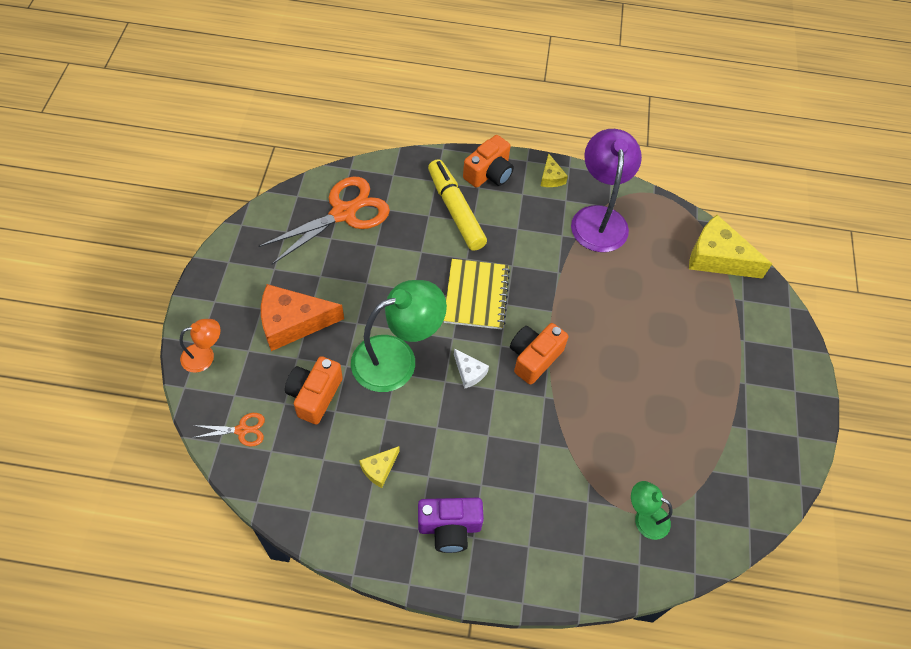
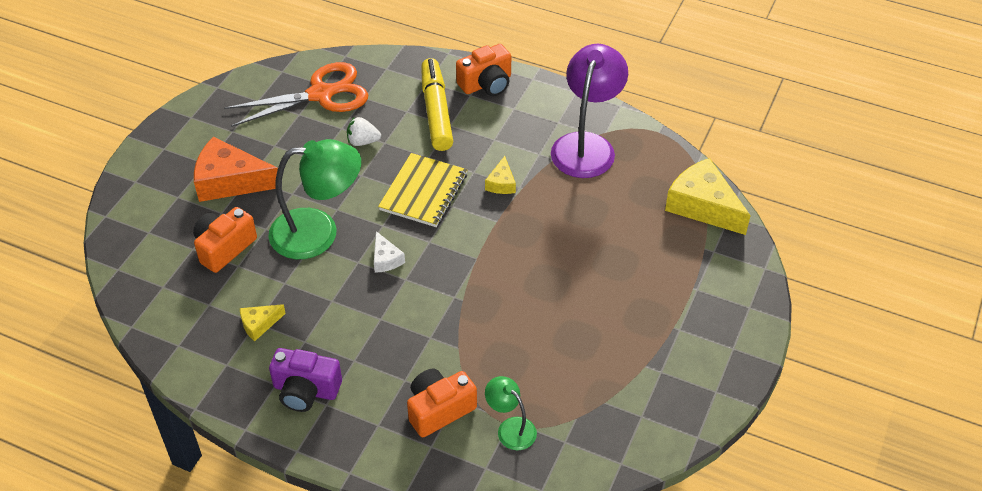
camera: 20 degrees right, 10 degrees down
orange lamp [180,319,220,373] -> none
orange scissors [192,413,265,446] -> none
orange camera [510,323,568,385] -> orange camera moved to [407,369,477,437]
yellow cheese [541,153,568,187] -> yellow cheese moved to [485,156,516,194]
none -> white strawberry [347,117,381,146]

